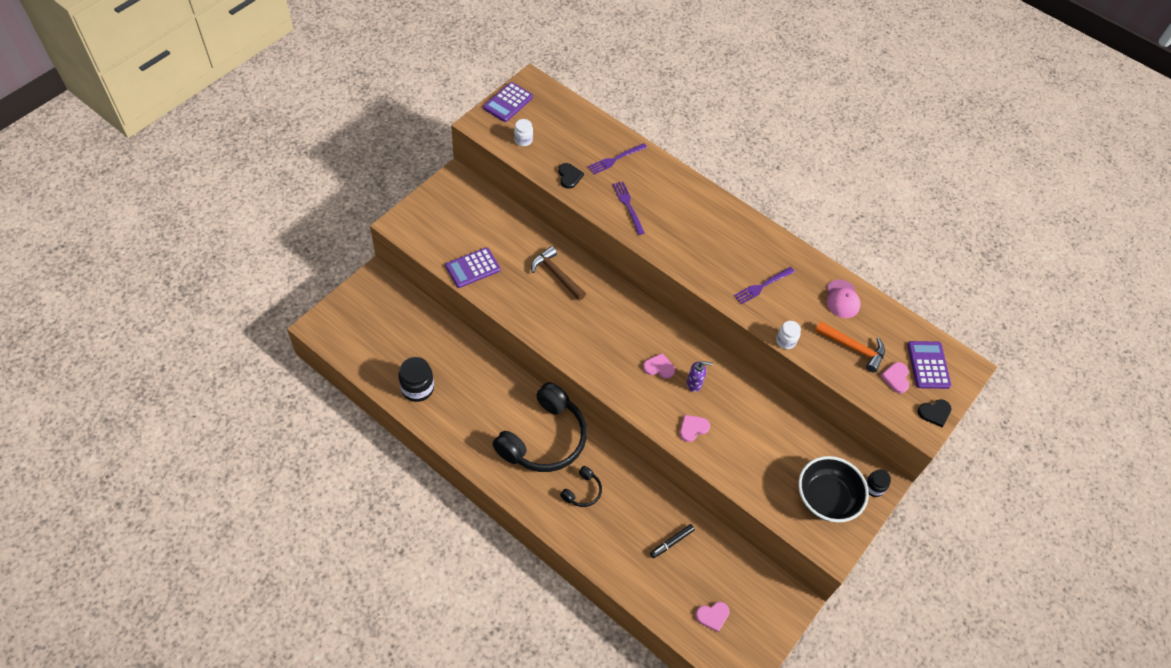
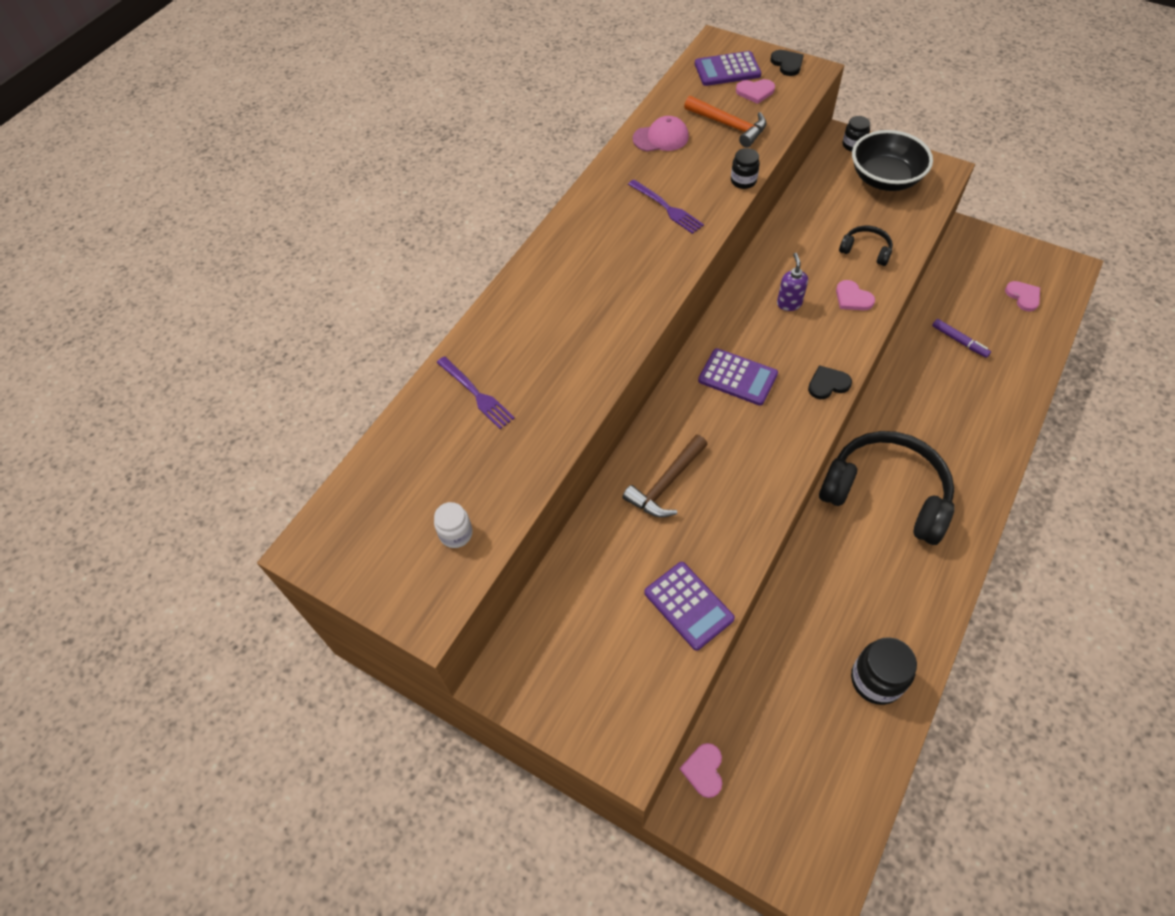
camera: 90 degrees left, 0 degrees up
purple calculator [483,82,533,122] -> purple calculator moved to [698,348,778,406]
black heart [558,163,584,189] -> black heart moved to [808,365,852,399]
black headphones [560,466,602,507] -> black headphones moved to [839,226,893,266]
purple fork [612,182,645,235] -> none
pink heart [643,353,675,379] -> pink heart moved to [680,743,722,798]
black marker [650,524,695,558] -> purple marker [932,319,991,358]
white jar [776,321,801,349] -> black jar [731,148,760,189]
orange hammer [815,321,885,373] -> orange hammer turned 105 degrees clockwise [684,96,766,147]

